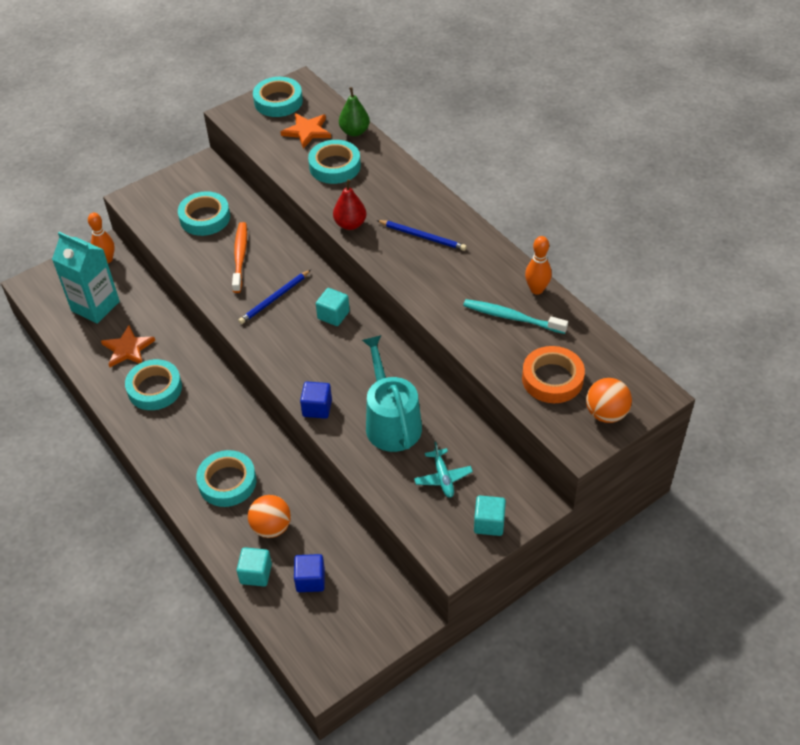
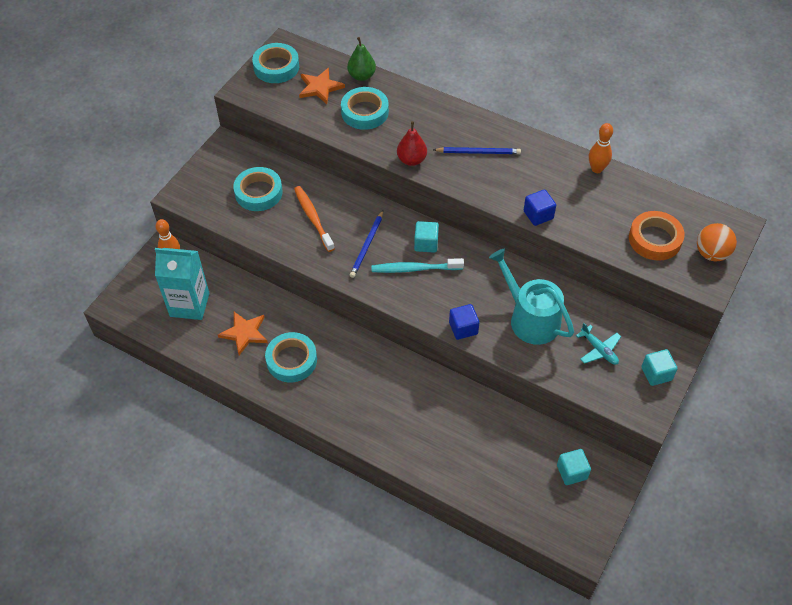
camera: 25 degrees left, 5 degrees up
turquoise tape [196,450,256,507] -> none
turquoise cube [237,547,272,587] -> turquoise cube moved to [557,449,591,485]
orange ball [248,495,291,538] -> none
blue cube [294,554,325,592] -> blue cube moved to [524,189,556,226]
turquoise toothbrush [463,299,568,334] -> turquoise toothbrush moved to [371,258,464,273]

